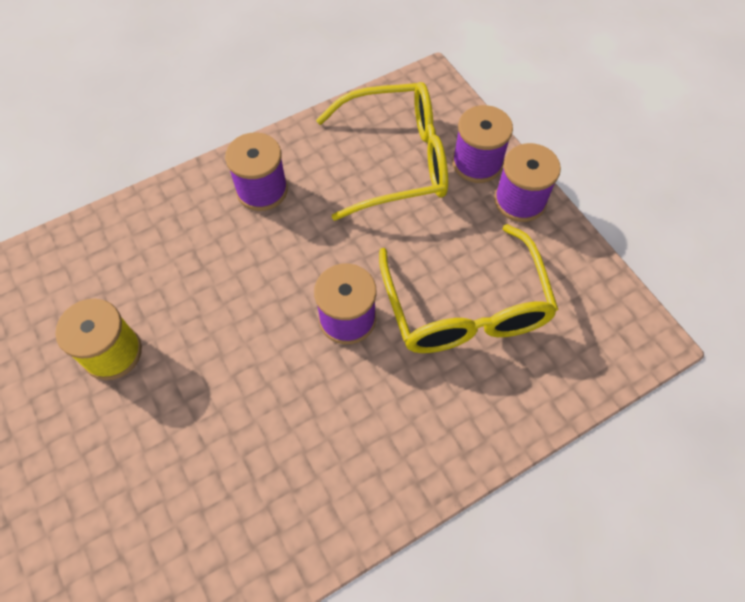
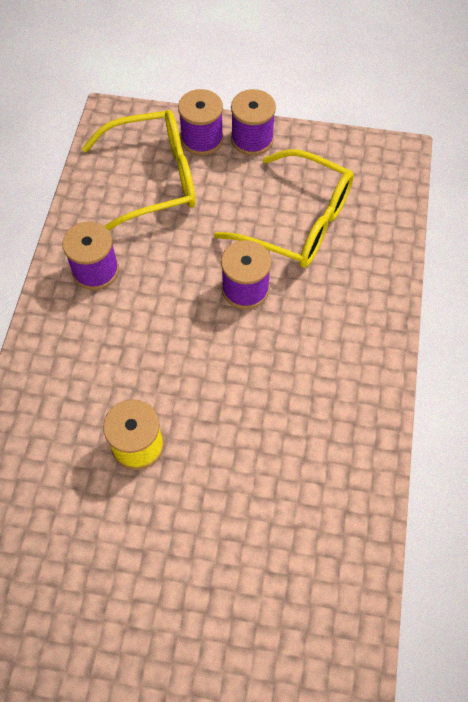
camera: 50 degrees left, 0 degrees up
yellow glasses [316,82,448,221] -> yellow glasses turned 45 degrees clockwise [82,110,196,230]

